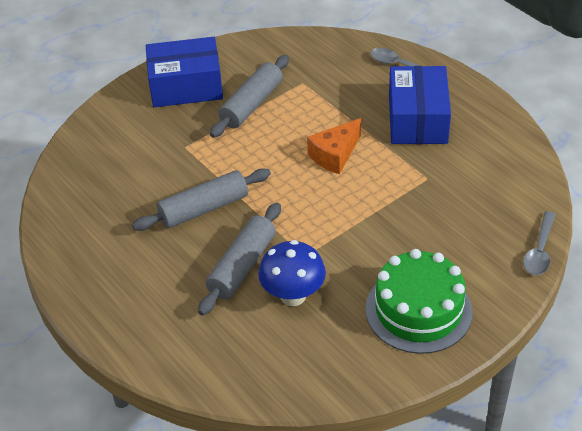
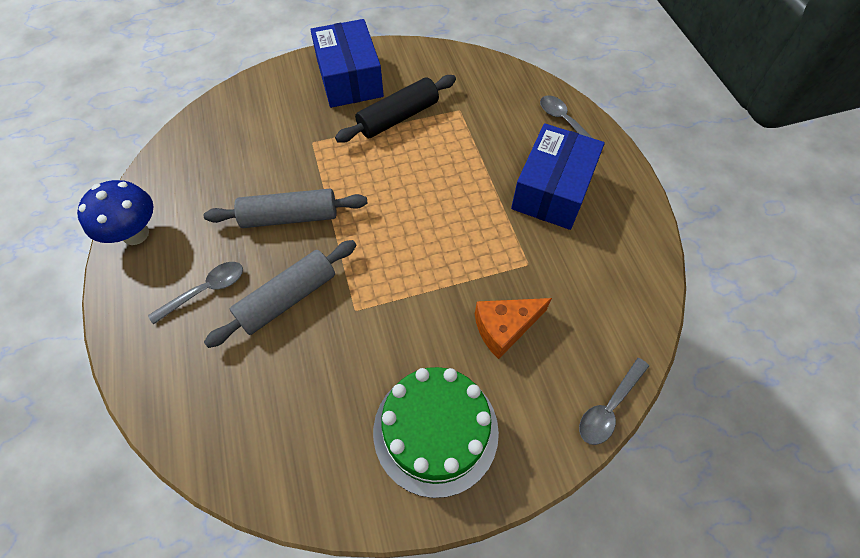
camera: 20 degrees right, 15 degrees up
blue box [146,37,223,107] -> blue box turned 60 degrees clockwise [310,19,384,108]
grey rolling pin [210,55,289,138] -> black rolling pin [335,75,456,143]
blue mushroom [258,240,326,306] -> blue mushroom moved to [77,180,153,245]
orange cheese [307,118,361,174] -> orange cheese moved to [475,298,552,359]
none -> grey spoon [148,262,243,324]

